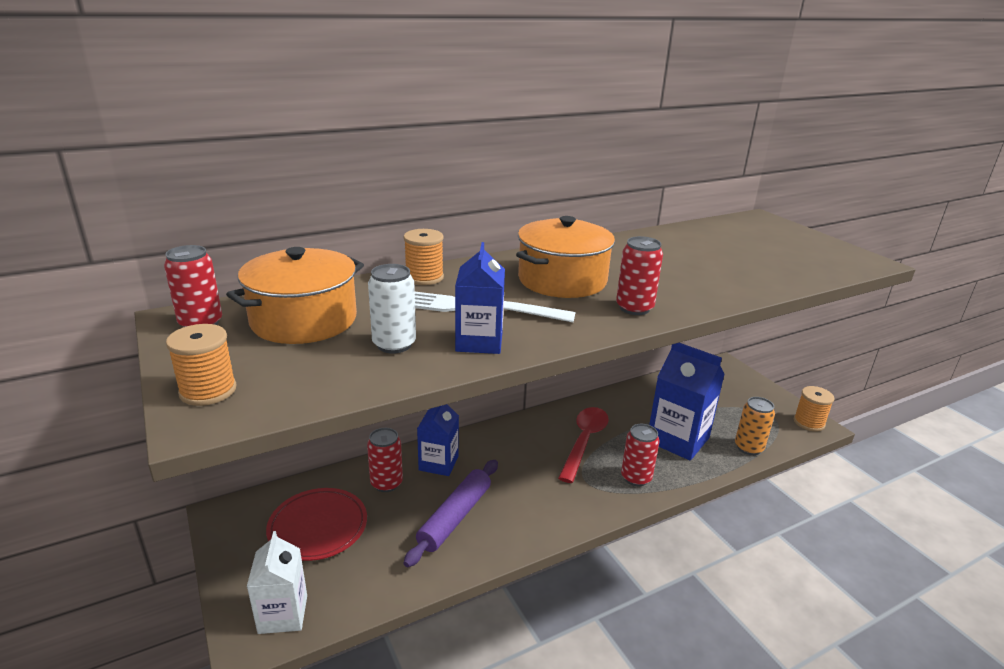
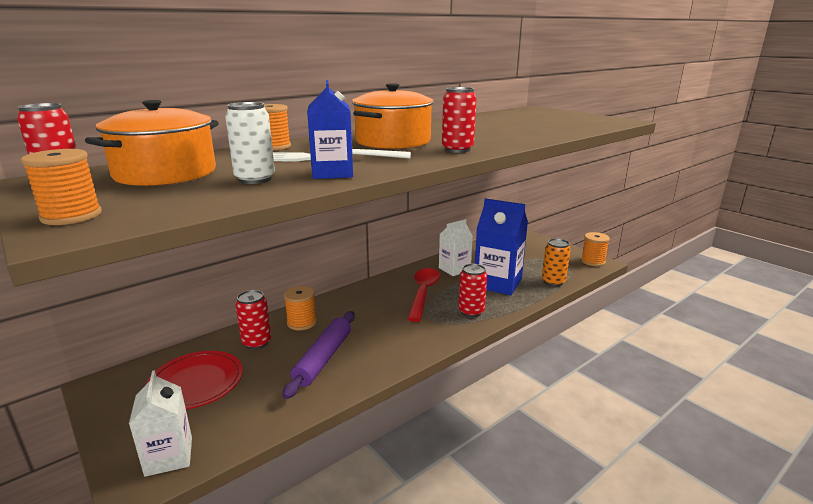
camera: 10 degrees left, 5 degrees down
blue carton [417,404,459,476] -> orange spool [284,286,317,330]
none -> white carton [439,219,473,276]

